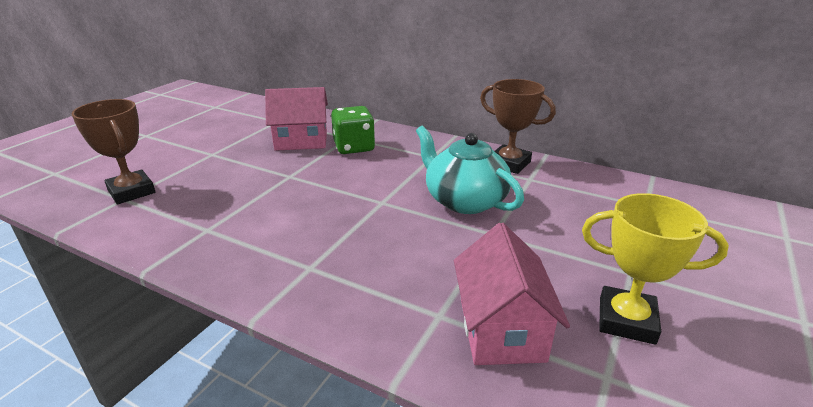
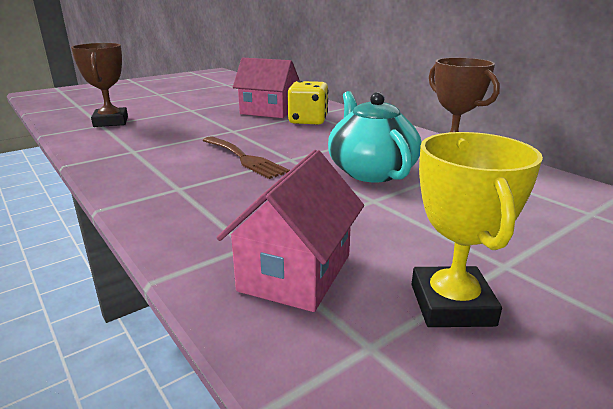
camera: 25 degrees right, 5 degrees down
green dice [331,106,375,154] -> yellow dice [288,81,328,125]
yellow trophy [582,193,729,345] -> yellow trophy turned 45 degrees clockwise [411,132,543,327]
none -> brown fork [202,137,290,179]

